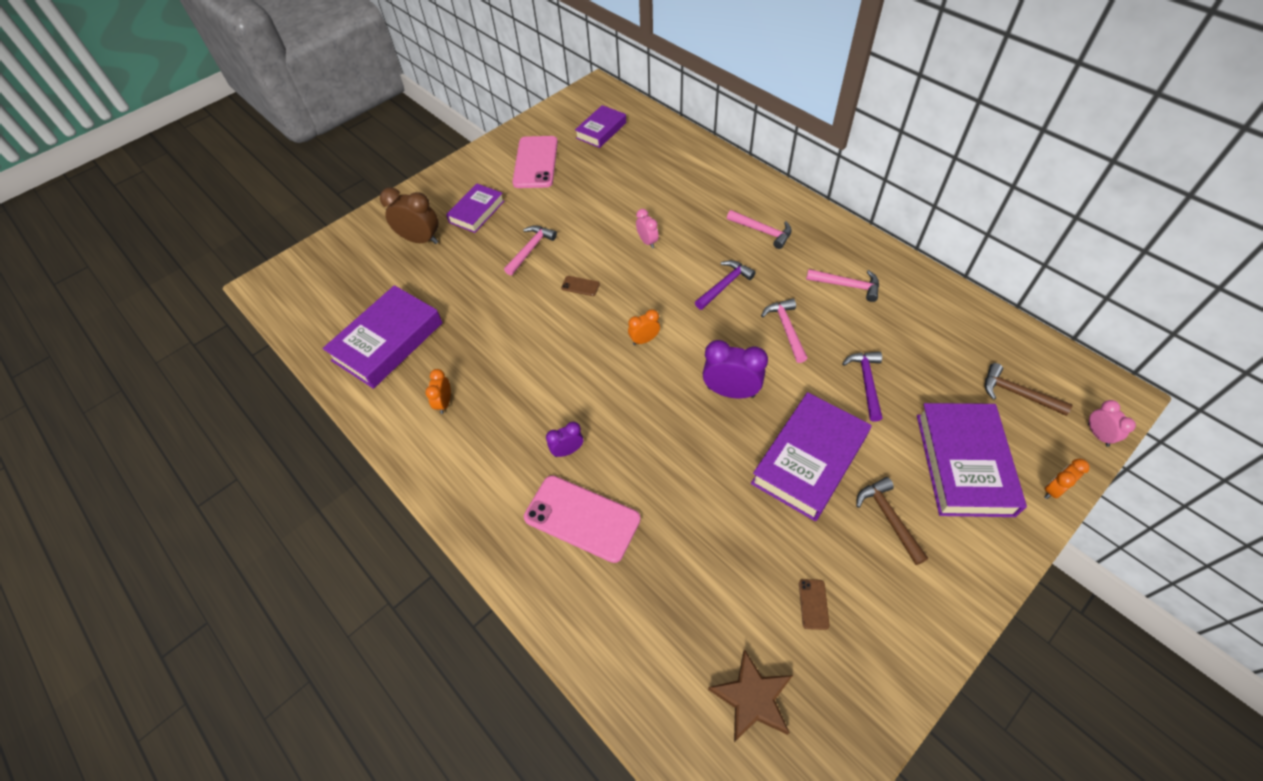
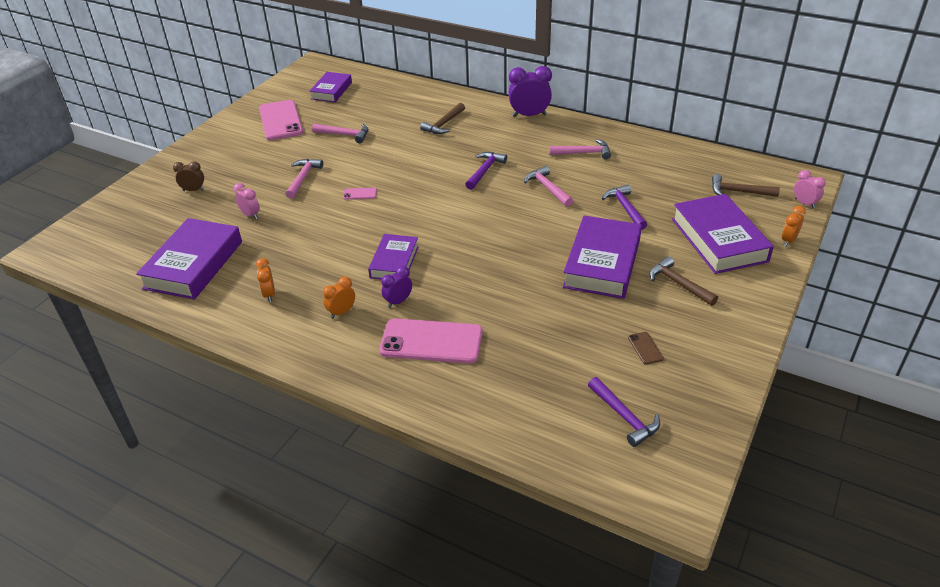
camera: 20 degrees left, 15 degrees down
brown clock [380,187,438,244] -> brown clock [173,161,204,191], size x0.57
purple book [446,184,504,233] -> purple book moved to [368,234,419,279]
brown phone [561,276,600,296] -> pink phone [343,188,377,200]
orange clock [628,309,660,345] -> orange clock moved to [323,276,355,319]
pink clock [636,209,659,248] -> pink clock moved to [233,183,260,219]
purple clock [703,340,768,399] -> purple clock moved to [509,66,552,117]
brown star [708,649,793,742] -> purple hammer [588,377,660,447]
pink hammer [727,210,792,249] -> pink hammer moved to [312,124,368,143]
none -> brown hammer [420,103,465,134]

